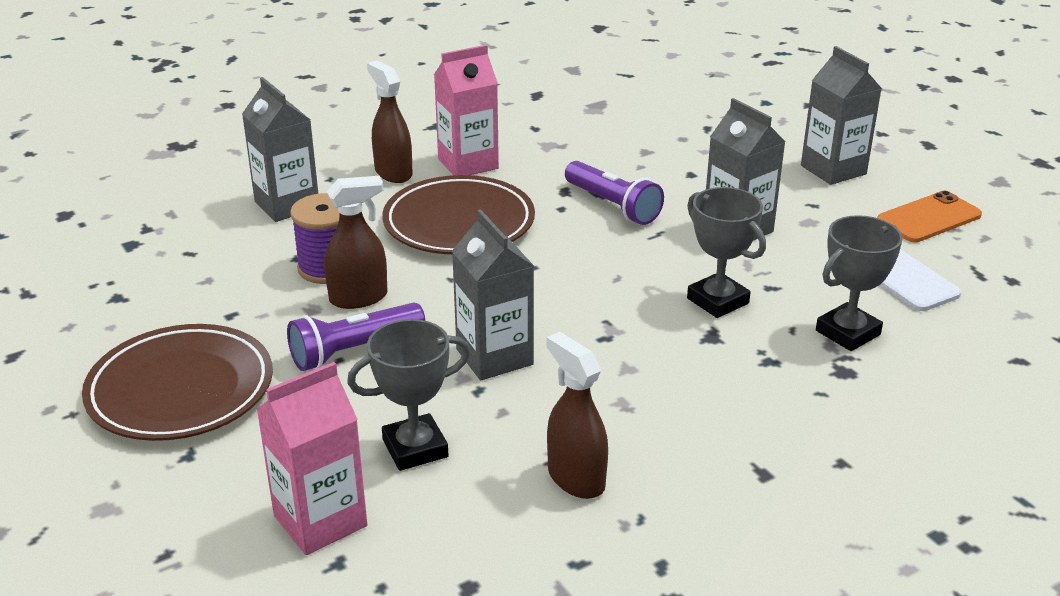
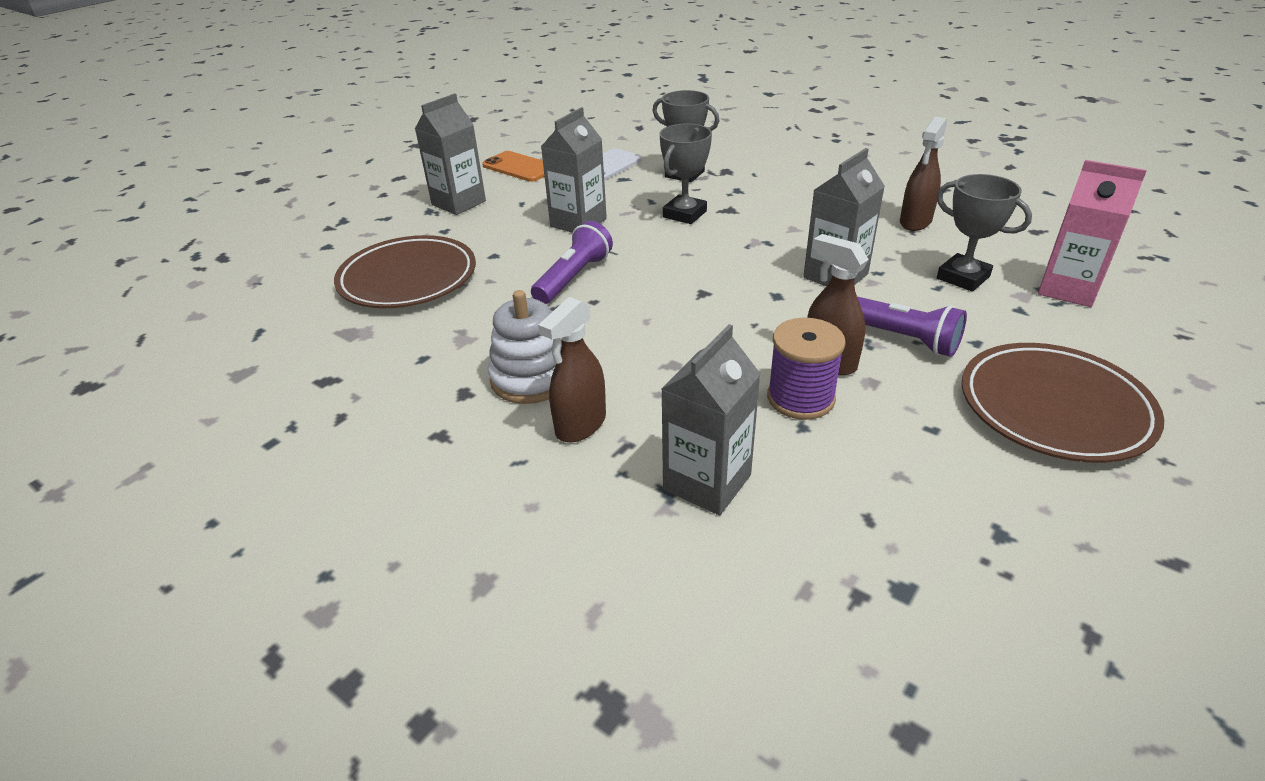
camera: 110 degrees left, 5 degrees up
brown plate [382,175,535,254] -> brown plate moved to [334,235,476,308]
pink carton [434,45,499,175] -> white stacking toy [488,290,562,404]

